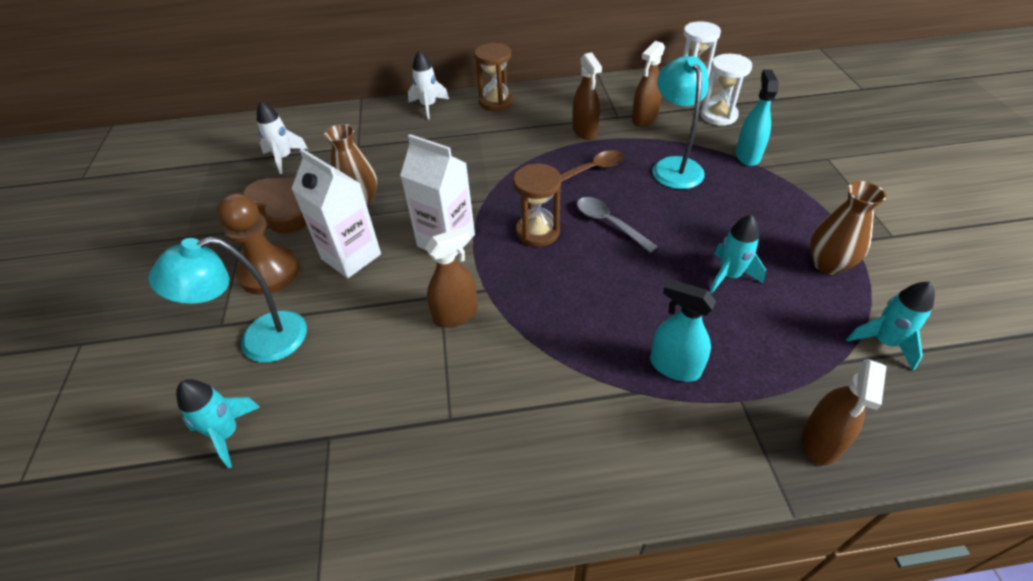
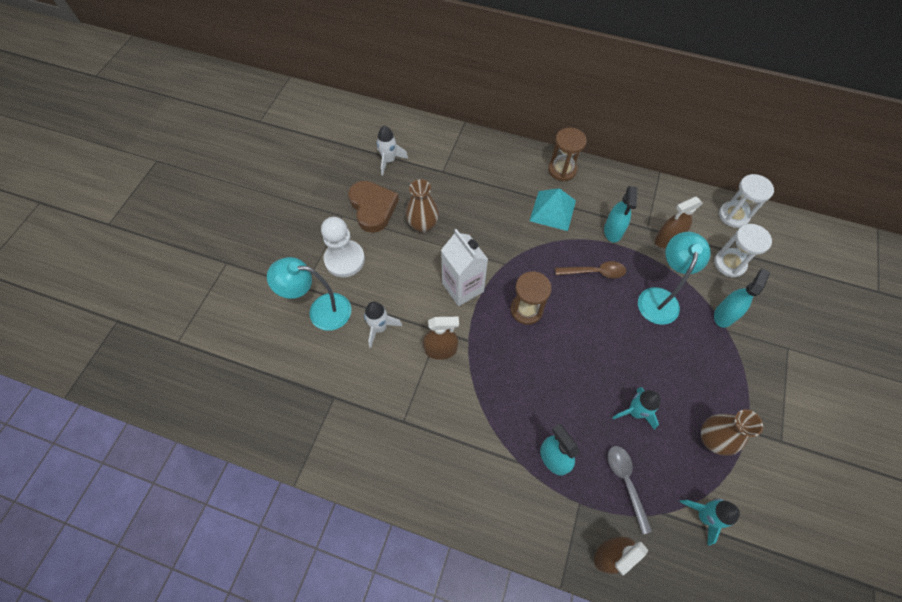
camera: 25 degrees right, 15 degrees up
turquoise rocket [176,380,260,468] -> none
brown pawn [216,193,299,295] -> white pawn [321,217,365,277]
white carton [292,149,381,278] -> none
white rocket [408,50,449,120] -> white rocket moved to [364,301,402,348]
brown spray bottle [572,52,602,140] -> turquoise spray bottle [604,186,637,243]
grey spoon [577,197,658,253] -> grey spoon moved to [608,446,652,535]
none -> turquoise pyramid [530,188,576,231]

